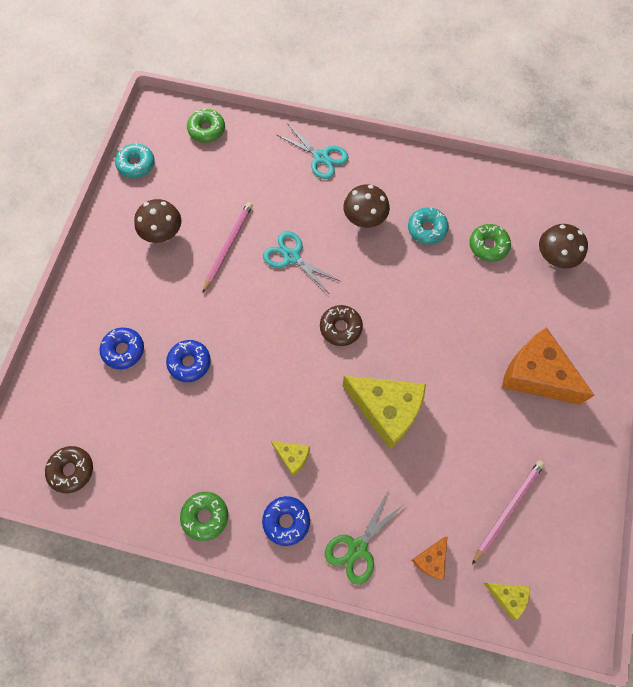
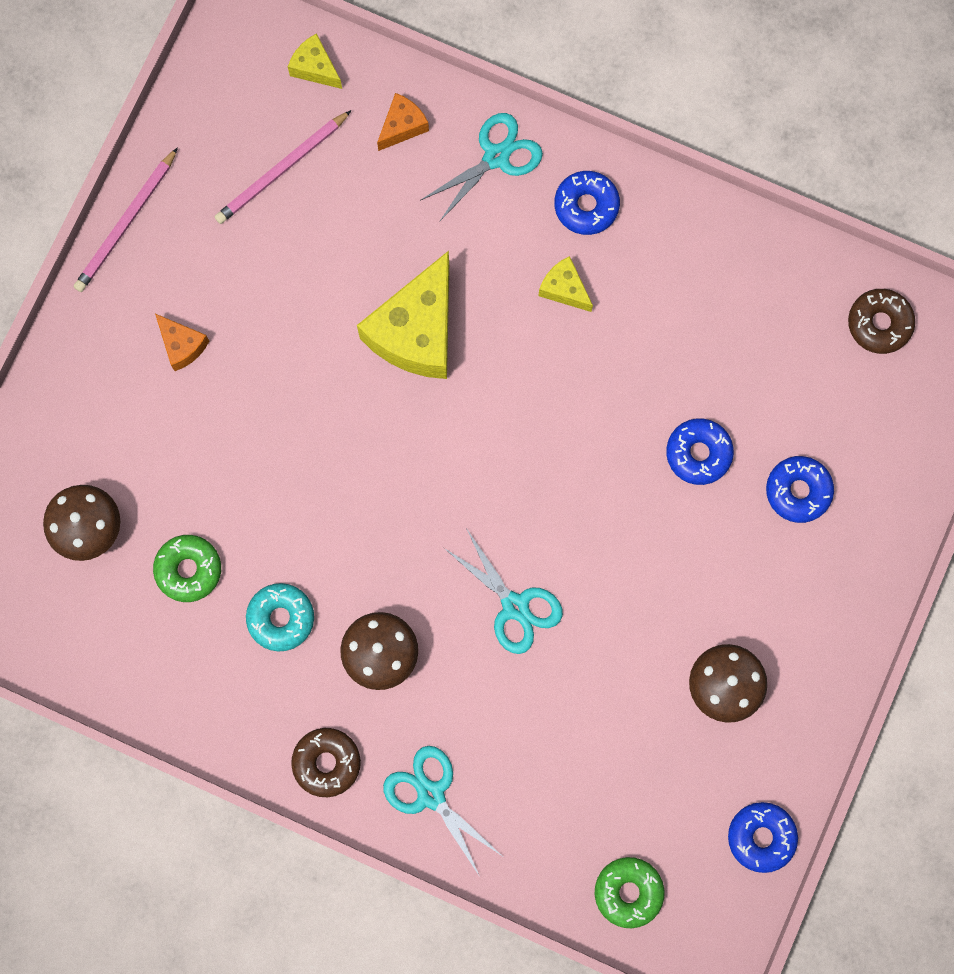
camera: 170 degrees left, 10 degrees up
turquoise donut [115,143,155,178] -> blue donut [728,802,798,873]
green donut [180,492,228,541] -> none
pink pencil [202,202,253,293] -> pink pencil moved to [74,147,178,292]
brown donut [320,305,363,346] -> brown donut moved to [291,728,361,797]
green scissors [325,492,403,585] -> turquoise scissors [421,113,543,222]
yellow cheese [343,376,426,449] -> yellow cheese turned 105 degrees counterclockwise [357,251,449,379]
orange cheese [502,327,595,405] -> orange cheese [155,314,209,371], size x0.48

